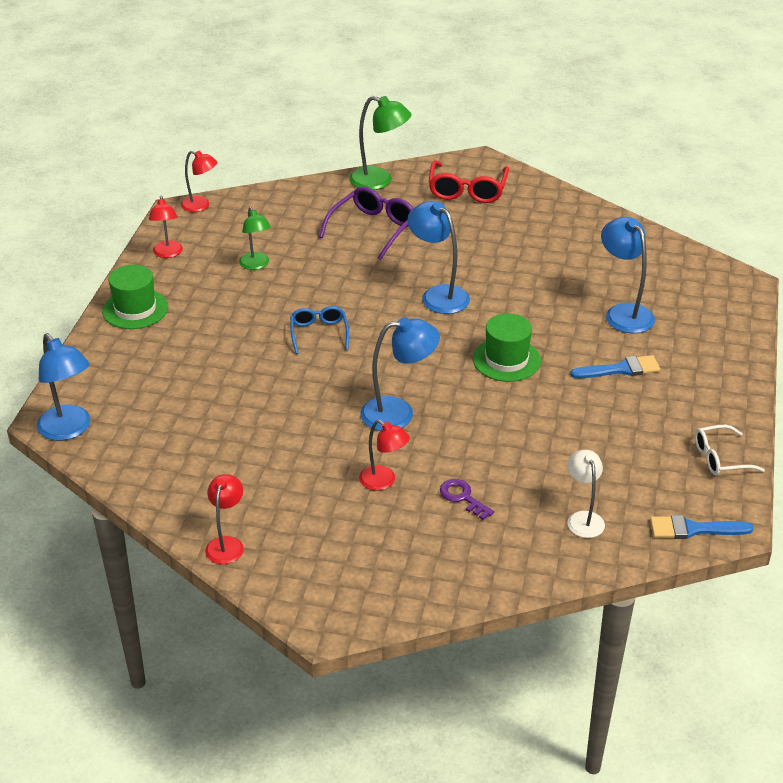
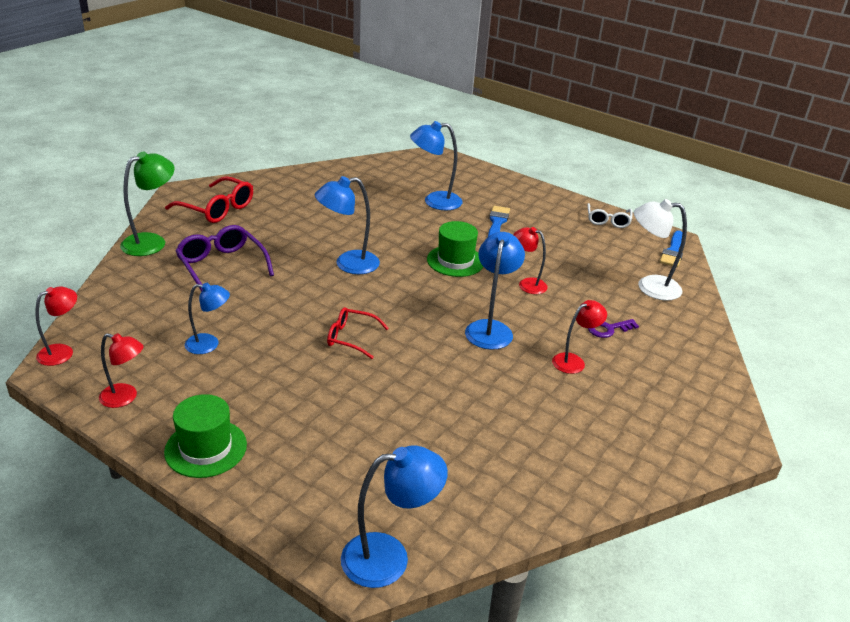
camera: 70 degrees left, 5 degrees down
red lamp [205,474,244,564] -> red lamp moved to [513,227,548,294]
green lamp [239,207,271,270] -> blue lamp [185,283,230,354]
blue glasses [290,306,349,354] -> red glasses [327,307,389,359]
white lamp [567,450,605,538] -> white lamp [634,199,687,301], size x1.54

